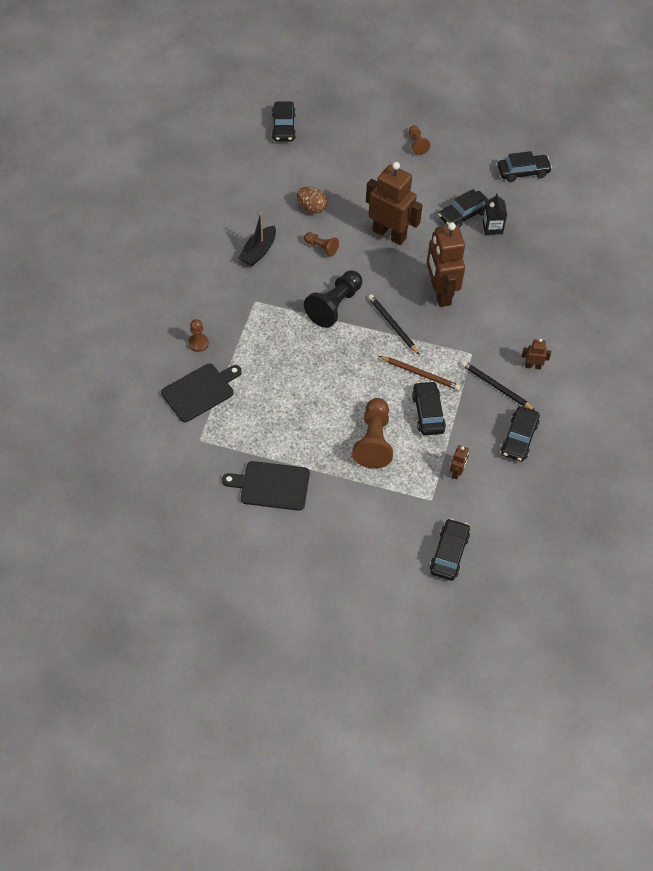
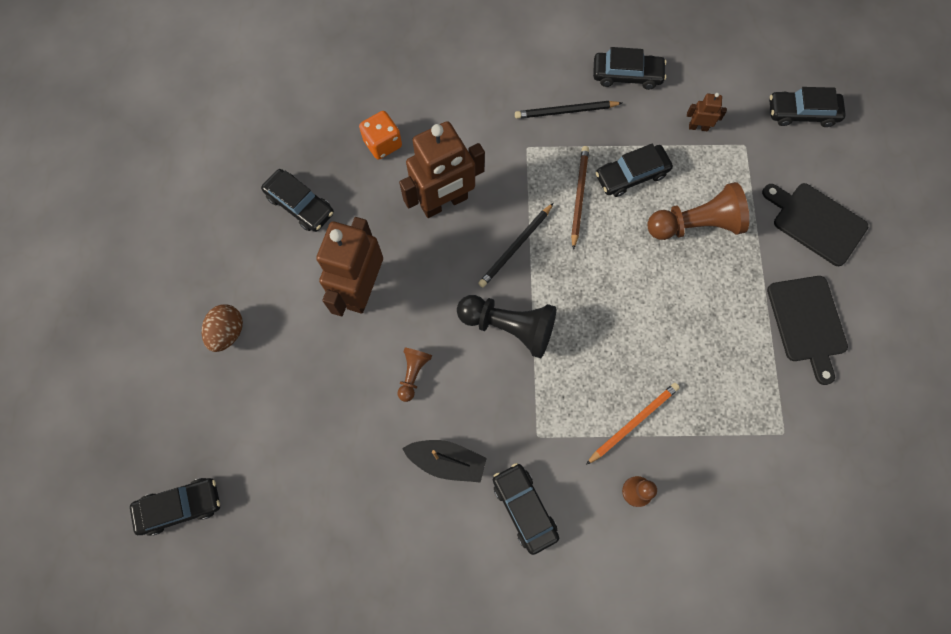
camera: 105 degrees left, 15 degrees up
black cutting board [161,364,242,422] -> black cutting board moved to [762,183,868,266]
brown egg [297,187,328,214] -> brown egg moved to [202,304,243,352]
brown pawn [409,125,430,155] -> none
black pencil [461,361,536,411] -> black pencil turned 60 degrees clockwise [515,101,622,119]
black carton [483,193,507,235] -> none
black car [497,151,552,182] -> black car moved to [493,463,559,555]
brown robot [522,339,551,369] -> none
none -> orange dice [359,111,402,160]
none -> orange pencil [586,383,680,465]

